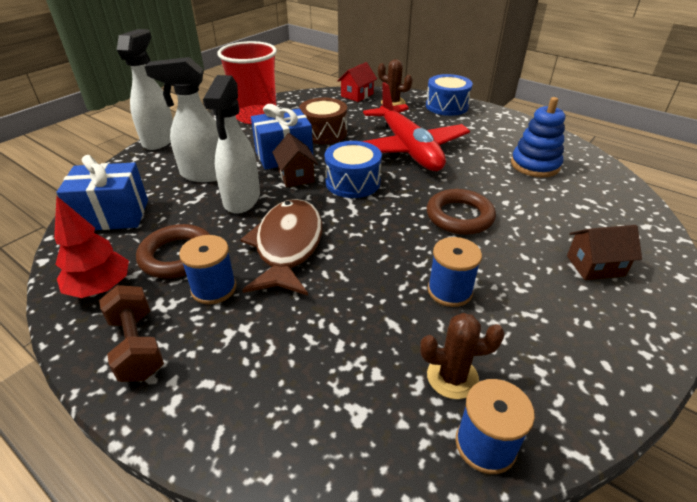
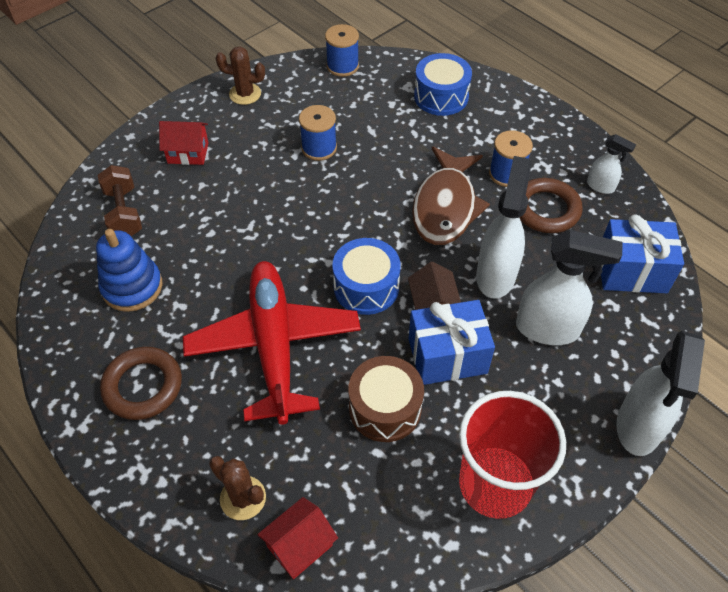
camera: 170 degrees left, 15 degrees up
red tree [54,196,129,298] -> white spray bottle [587,134,636,194]
brown dumbbell [99,285,164,382] -> brown dumbbell moved to [98,165,142,236]
brown cactus [420,313,505,399] -> brown cactus moved to [216,47,265,105]
blue drum [426,74,473,116] -> blue drum moved to [414,53,472,116]
brown ring [427,189,496,235] -> brown ring moved to [100,347,182,420]
brown house [567,225,642,280] -> red house [159,121,209,165]

